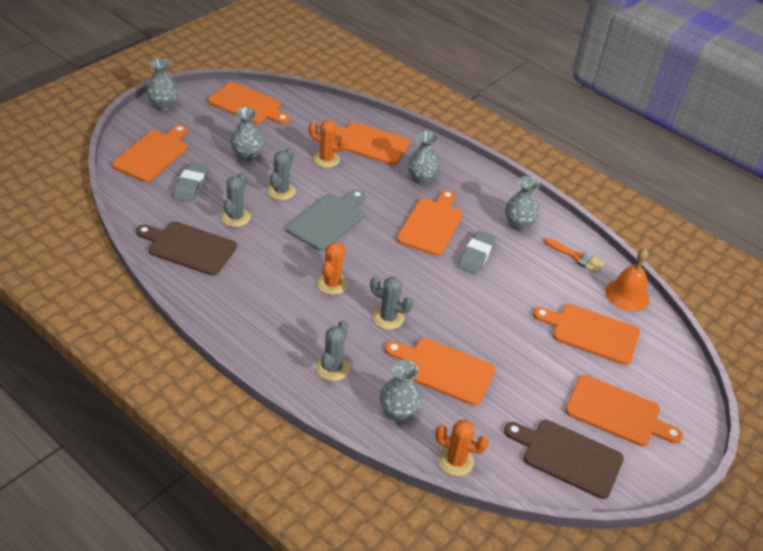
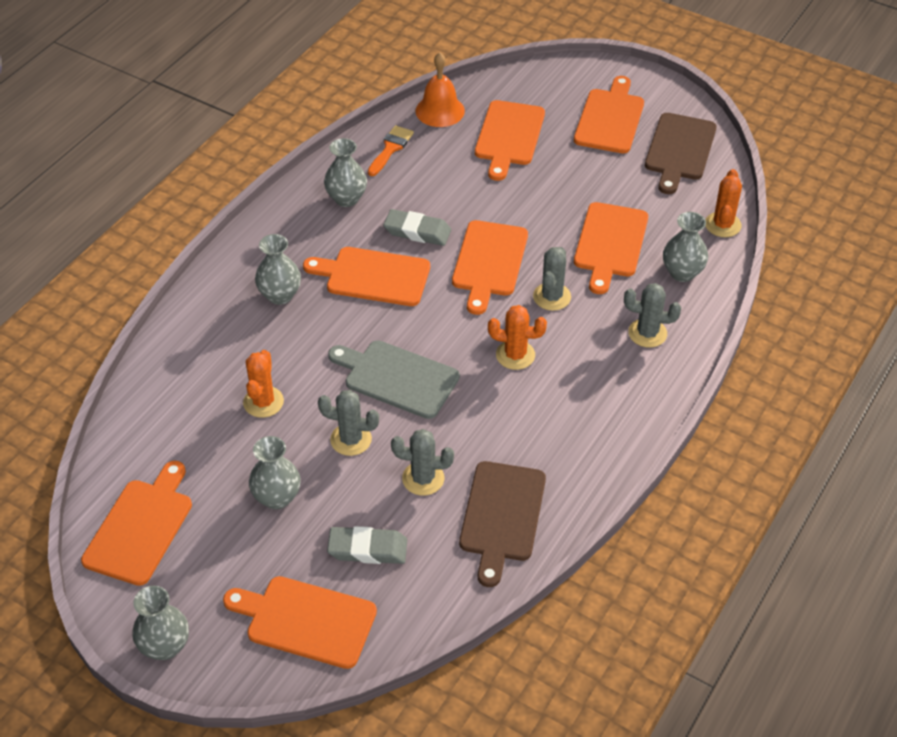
camera: 95 degrees left, 5 degrees up
orange cutting board [336,122,410,165] -> orange cutting board moved to [452,220,528,315]

